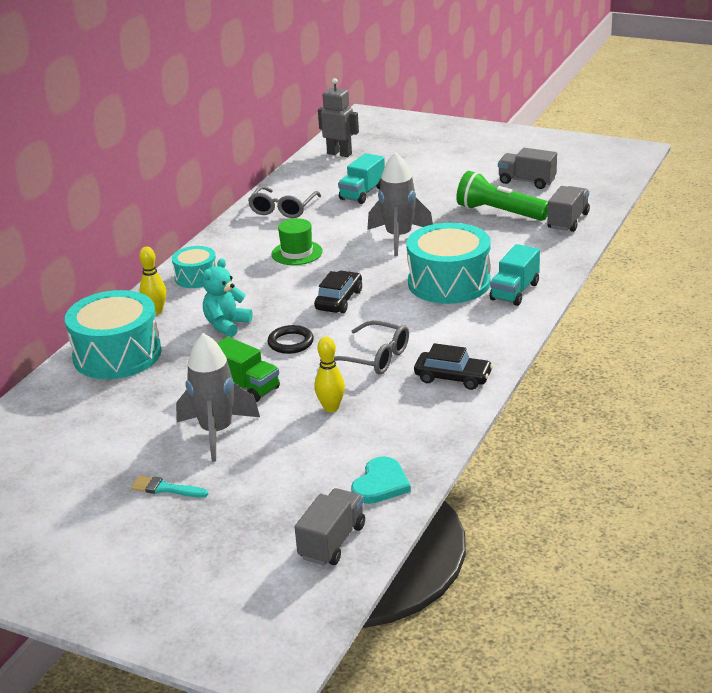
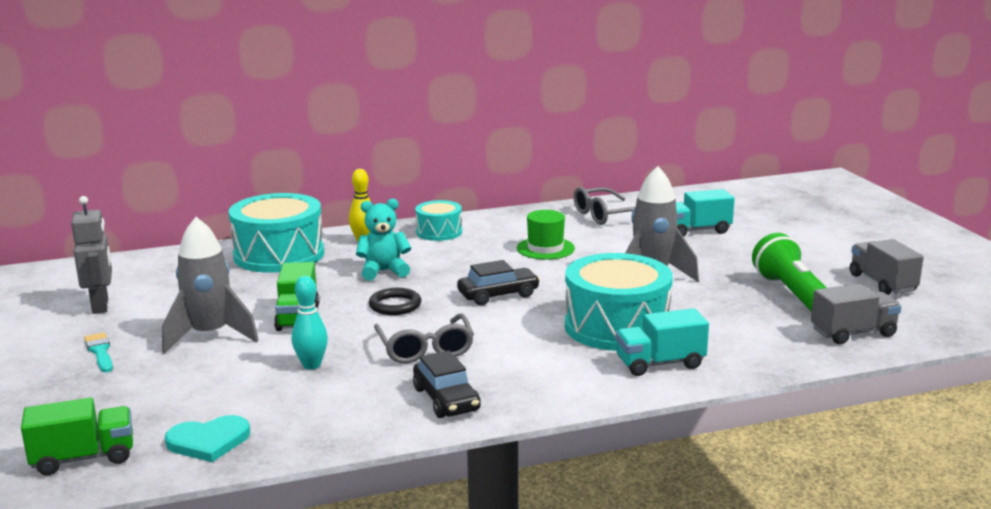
camera: 45 degrees right, 10 degrees down
grey truck [295,488,365,566] -> green truck [21,398,133,476]
yellow bowling pin [314,337,345,412] -> turquoise bowling pin [292,276,328,370]
grey robot [318,78,359,157] -> grey robot moved to [71,196,112,314]

